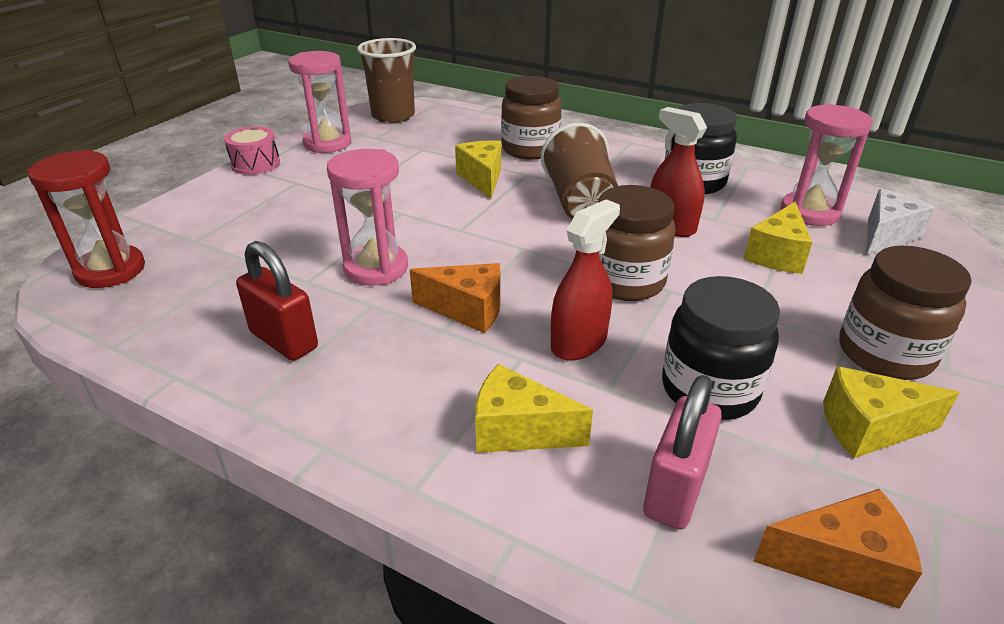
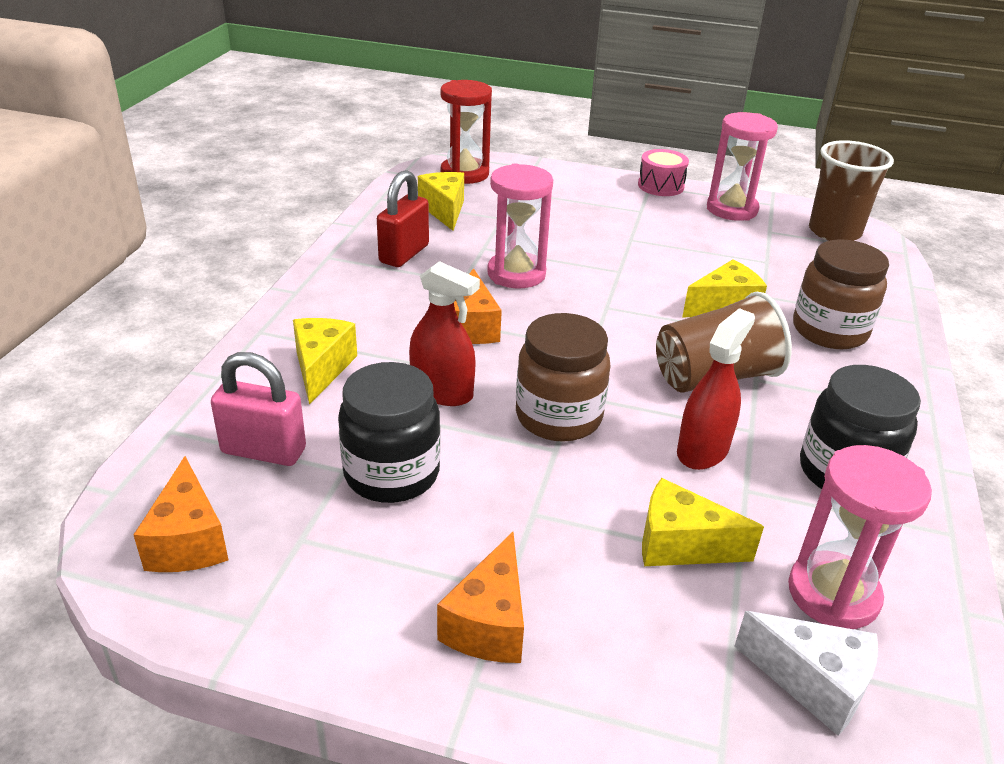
camera: 75 degrees right, 0 degrees up
yellow cheese [823,366,960,458] -> yellow cheese moved to [418,172,464,231]
brown jar [840,246,972,380] -> orange cheese [437,532,524,663]

